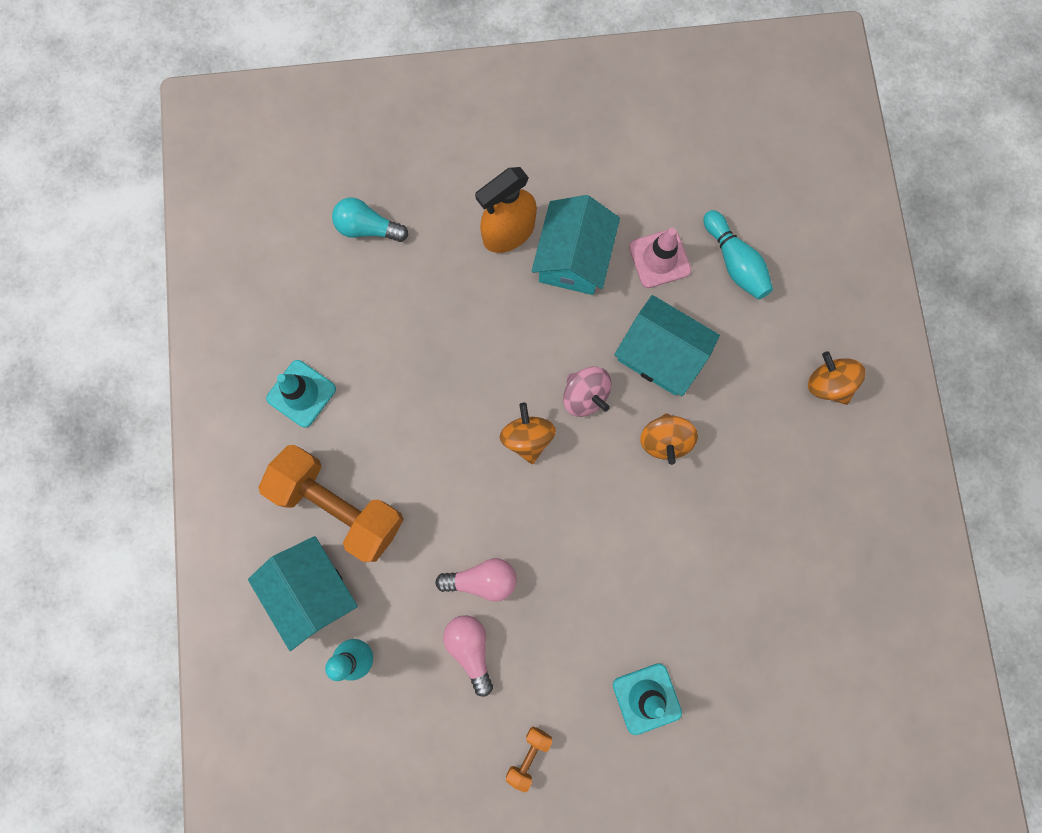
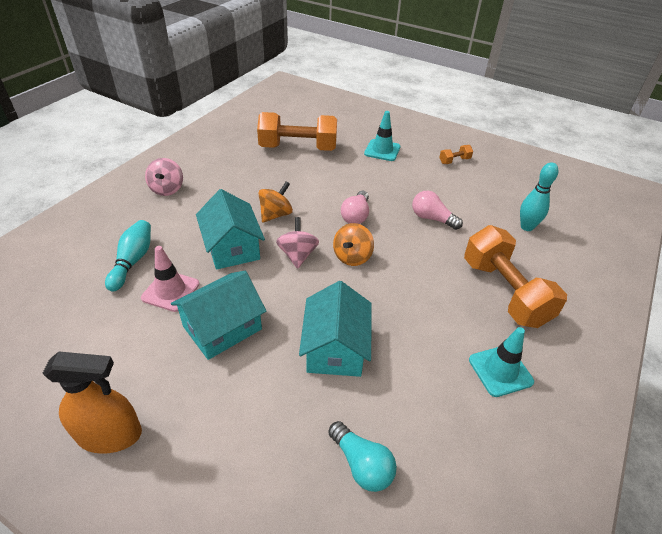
camera: 145 degrees left, 35 degrees down
turquoise house [248,536,358,651] -> turquoise house moved to [299,281,372,377]
pink light bulb [443,615,493,697] -> pink light bulb moved to [341,191,369,224]
orange spray bottle [475,167,537,253] -> orange spray bottle moved to [43,351,142,454]
orange spinning top [808,351,866,405] -> pink spinning top [145,158,183,196]
none -> orange dumbbell [257,112,337,151]

